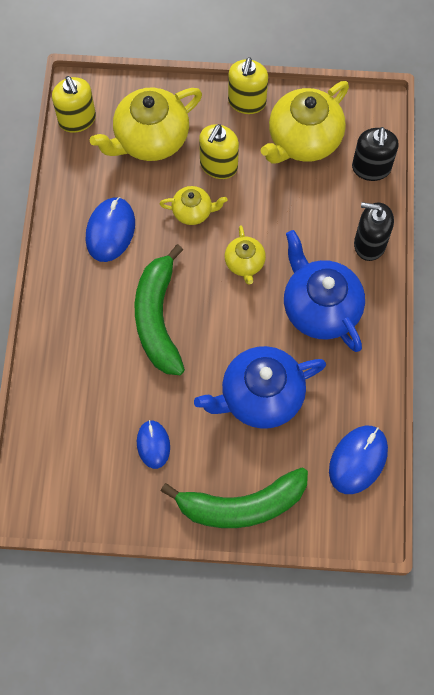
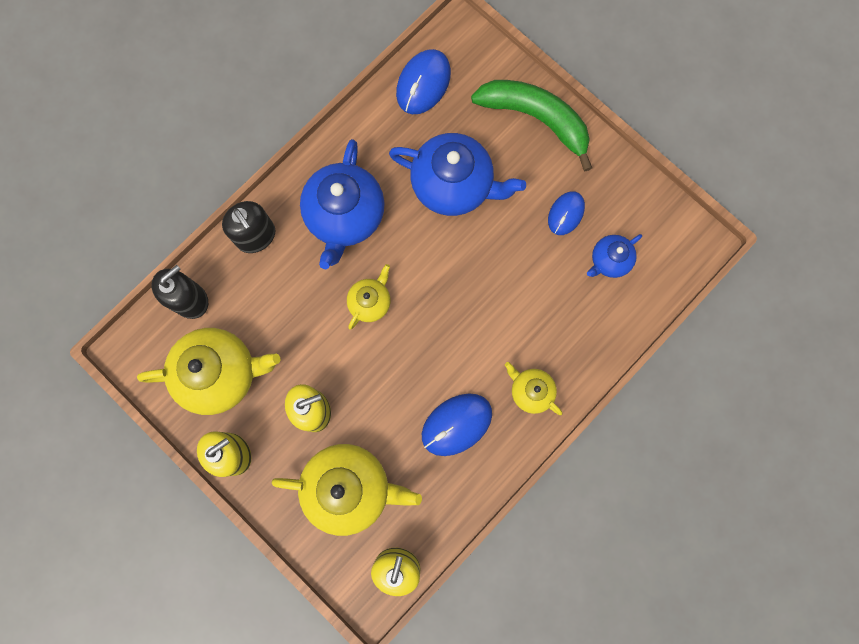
camera: 140 degrees left, 10 degrees up
green banana [135,244,185,375] -> none
yellow teapot [160,186,227,225] -> yellow teapot moved to [505,362,562,415]
blue mouse [329,426,388,494] -> blue mouse turned 45 degrees counterclockwise [396,49,451,114]
none -> blue teapot [587,234,642,278]

